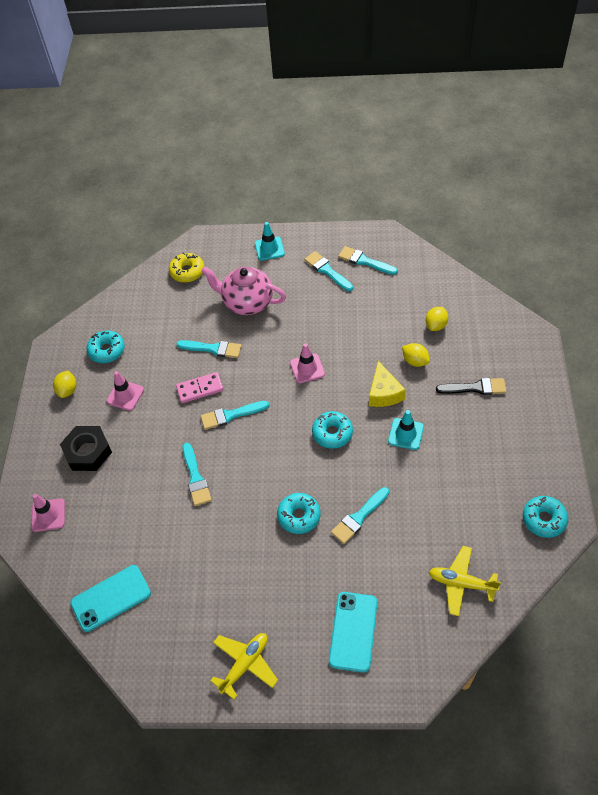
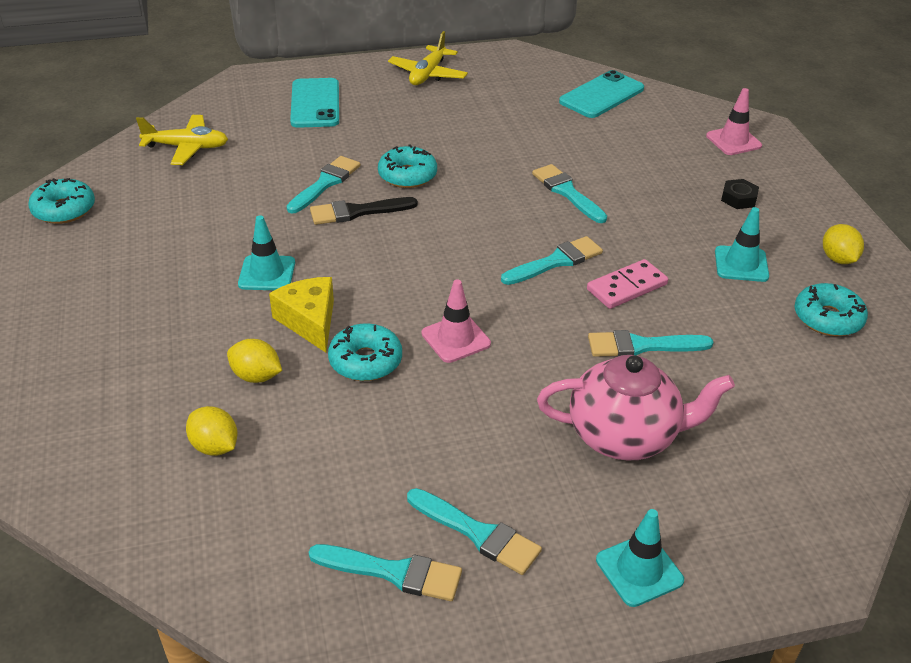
camera: 160 degrees right, 15 degrees down
black nut [60,426,112,471] -> black nut [721,179,759,209], size x0.52
pink traffic cone [106,371,144,411] -> turquoise traffic cone [715,207,769,282]
yellow donut [169,252,204,283] -> none
turquoise donut [312,411,353,449] -> turquoise donut moved to [328,323,402,381]
yellow lemon [426,307,448,331] -> yellow lemon turned 60 degrees counterclockwise [186,406,238,456]
black brush [436,378,506,395] -> black brush moved to [310,197,418,225]

